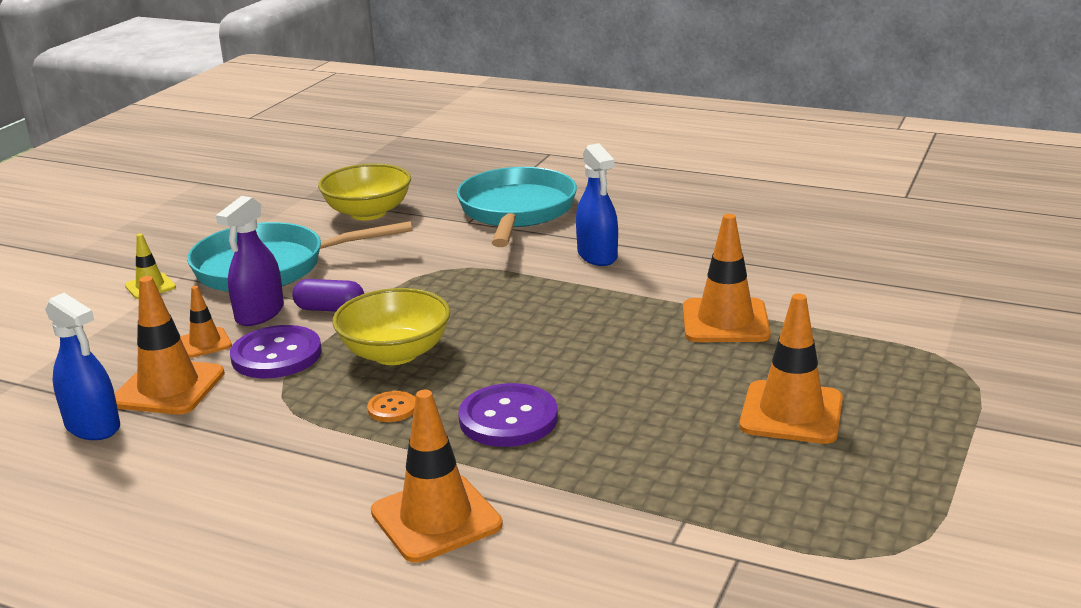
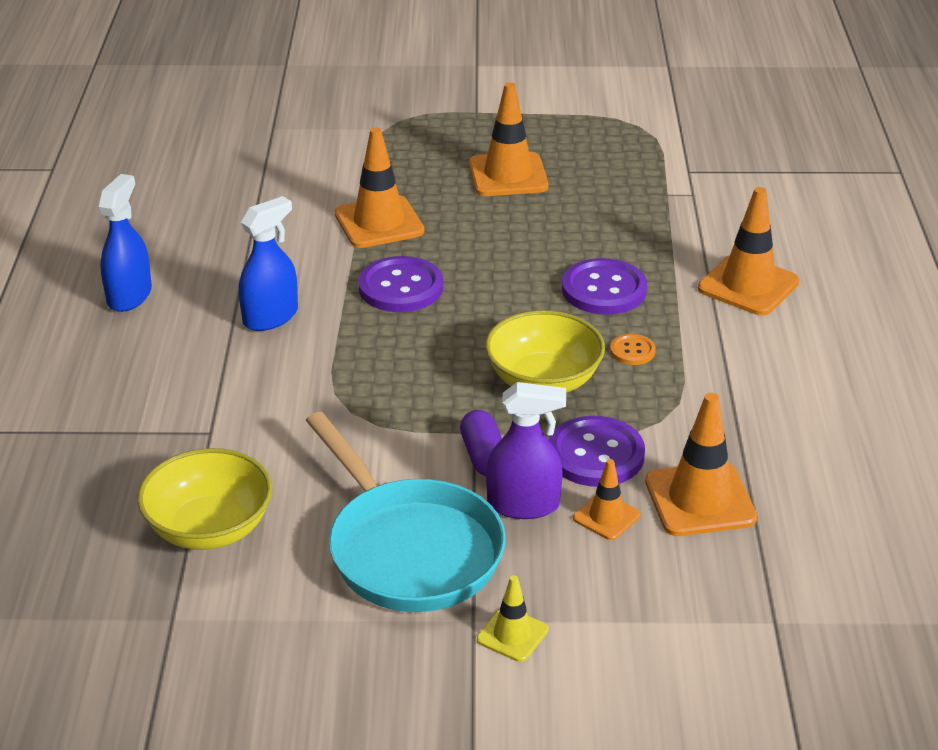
camera: 115 degrees left, 10 degrees up
blue spray bottle [45,293,120,440] -> blue spray bottle moved to [99,174,152,312]
turquoise pan [457,167,577,247] -> none
none -> purple button [358,256,443,312]

